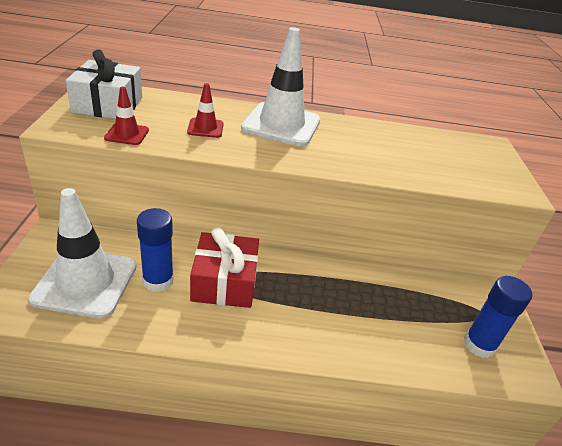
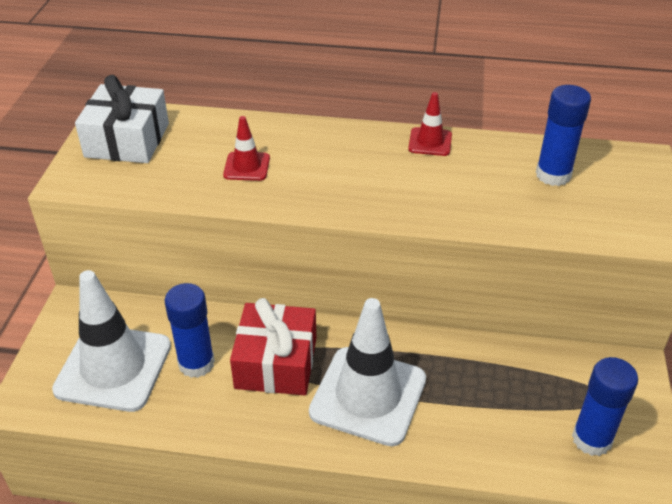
camera: 10 degrees right, 5 degrees up
red traffic cone [104,87,149,145] -> red traffic cone moved to [408,92,452,156]
white traffic cone [241,27,320,146] -> white traffic cone moved to [309,298,426,446]
none -> blue glue stick [536,85,591,186]

